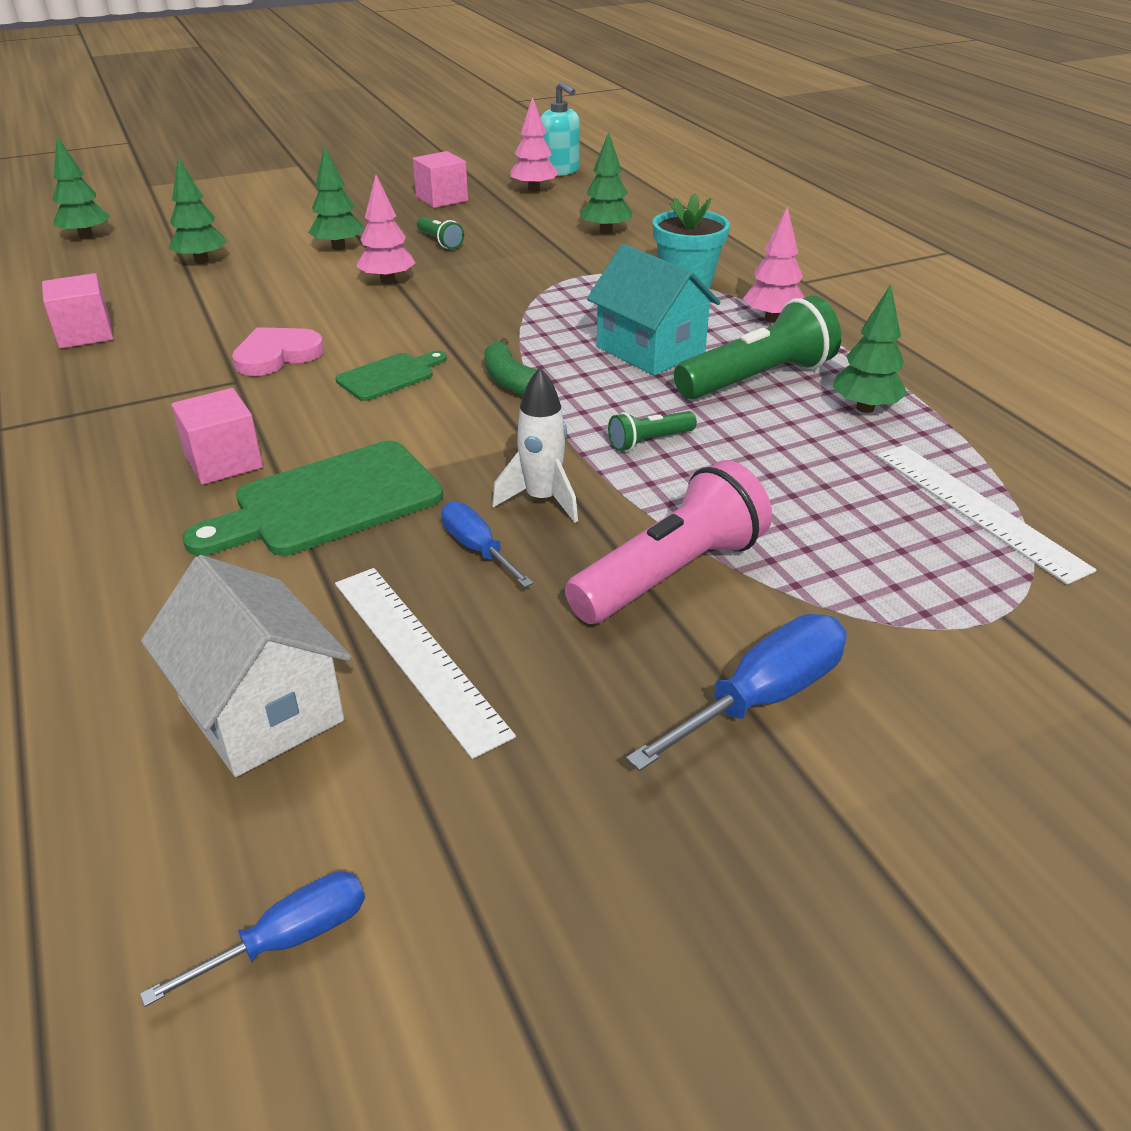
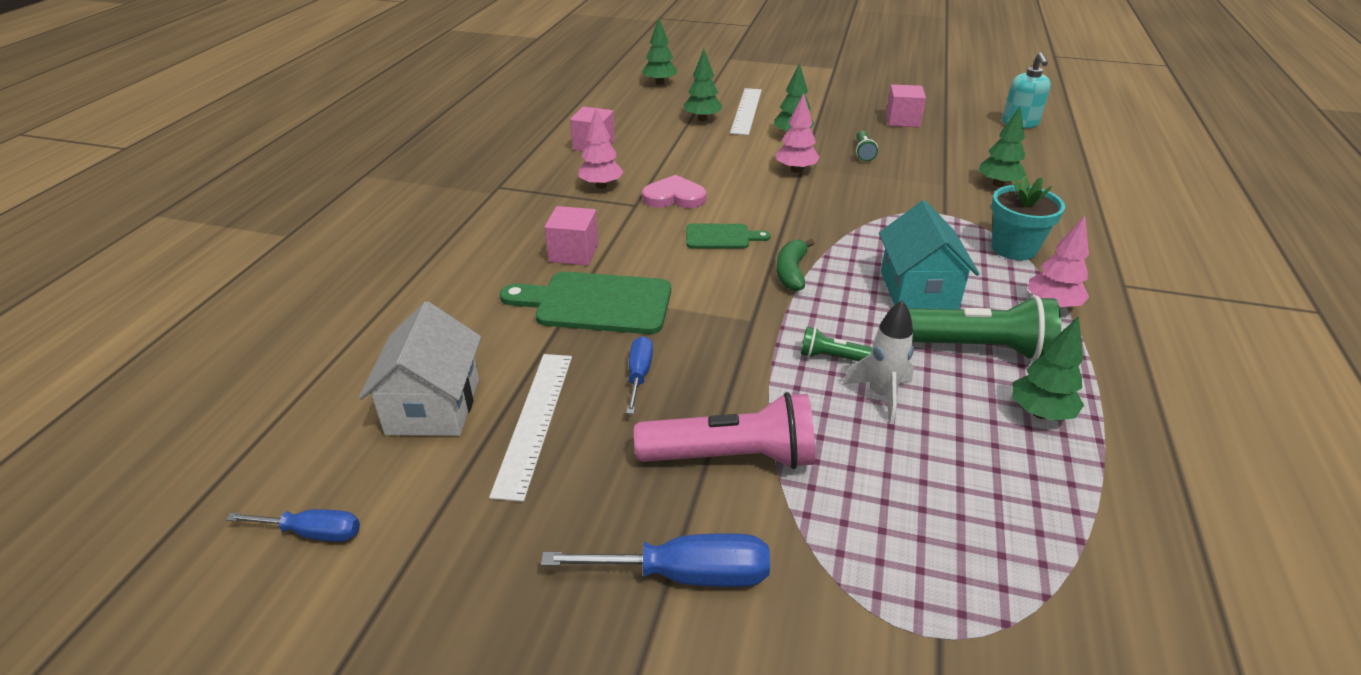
camera: 40 degrees right, 0 degrees up
white rocket [492,368,578,523] -> white rocket moved to [843,300,914,424]
pink tree [510,97,558,192] -> pink tree moved to [578,108,624,189]
white ruler [877,445,1096,585] -> white ruler moved to [730,88,762,135]

